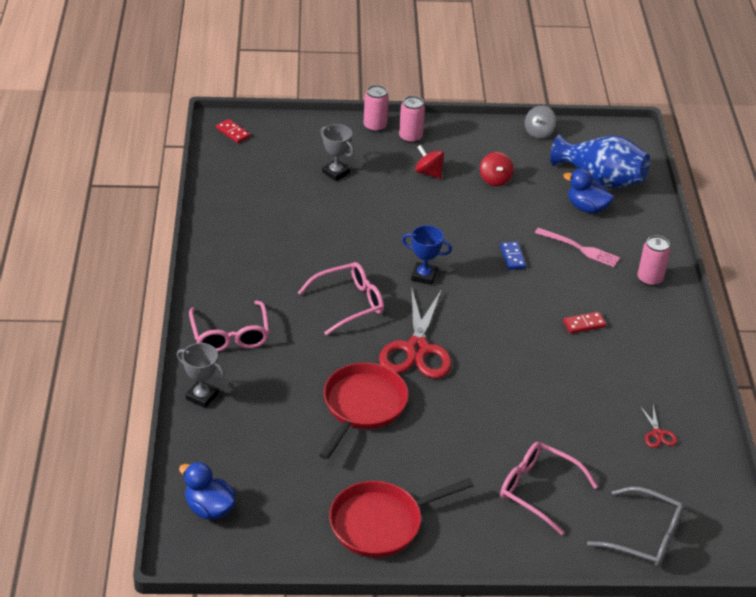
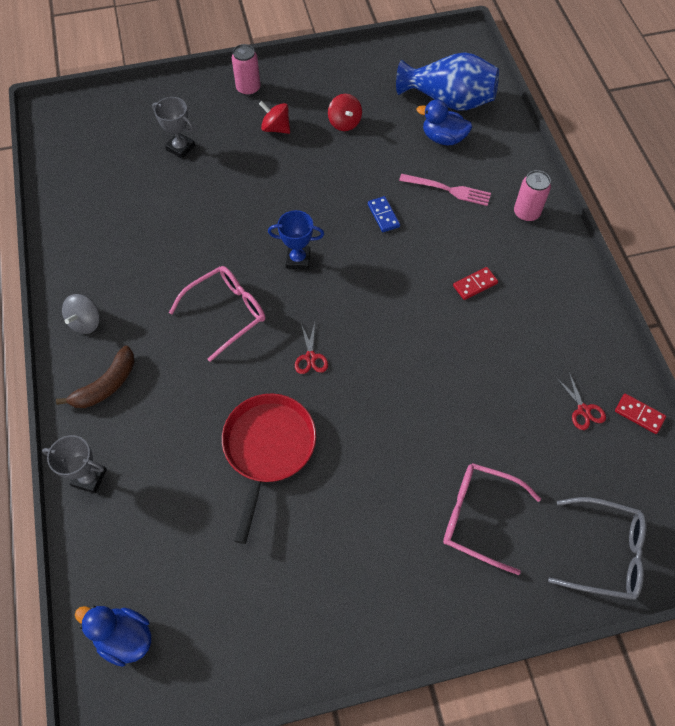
camera: 10 degrees left, 20 degrees up
pink glasses [189,301,269,352] -> brown banana [56,346,134,408]
red domino [216,119,250,143] -> red domino moved to [615,394,666,434]
red pan [329,478,474,558] -> none
pink can [363,85,389,132] -> none
red scissors [379,286,452,379] -> red scissors [295,322,328,374], size x0.43
grey spinning top [524,106,556,139] -> grey spinning top moved to [62,294,100,334]

